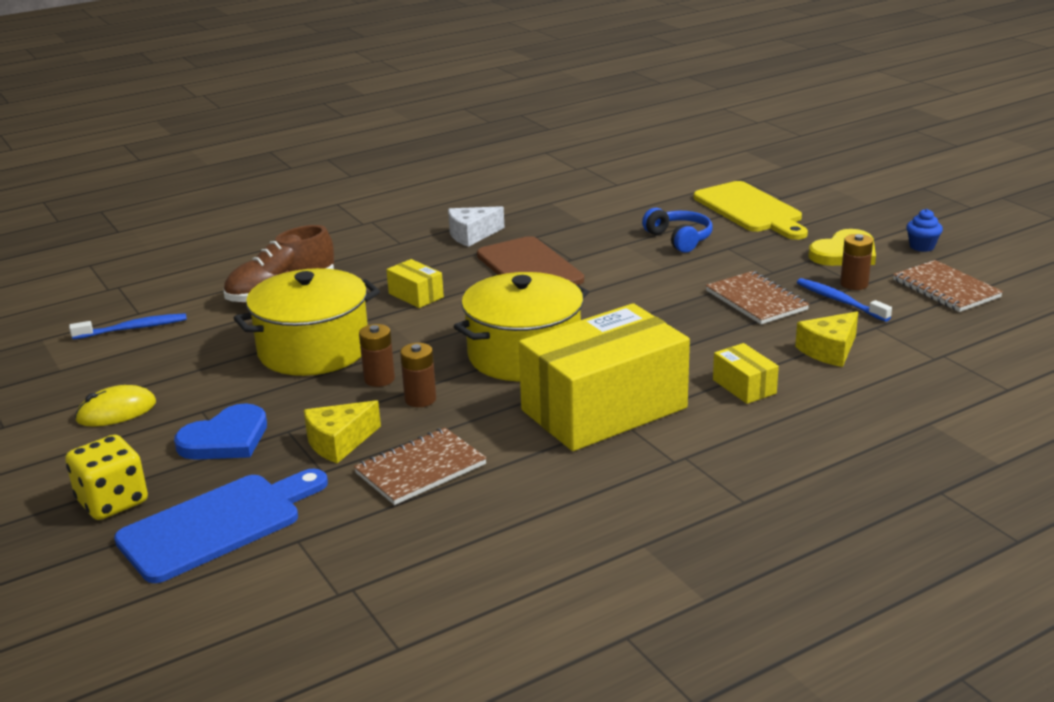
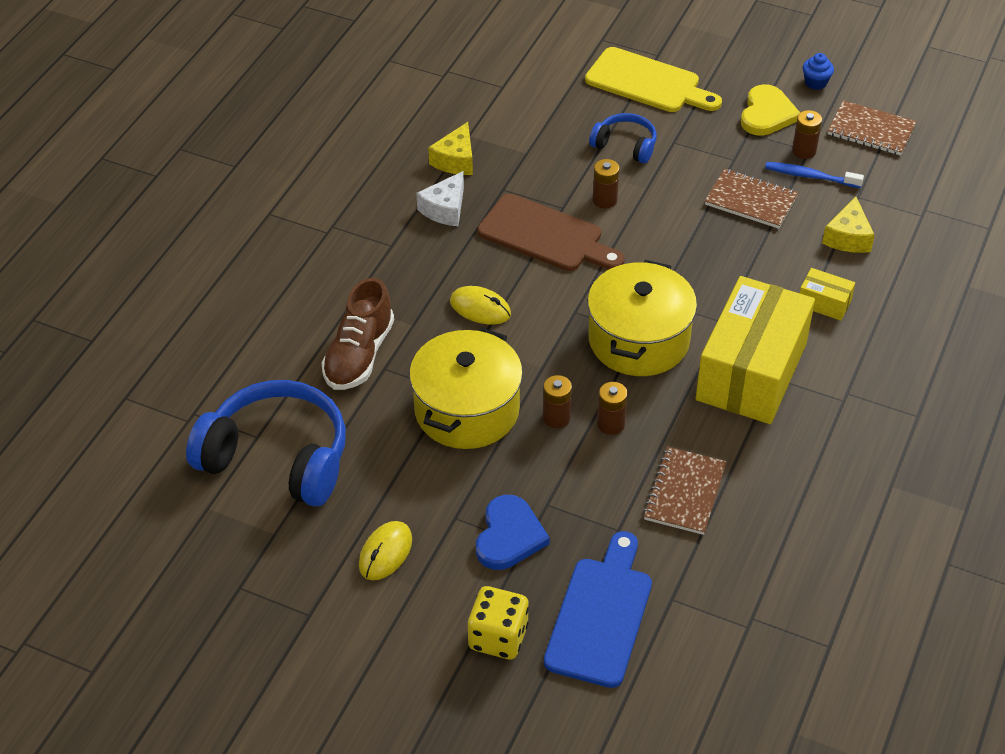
camera: 35 degrees left, 20 degrees up
blue toothbrush [69,313,187,339] -> blue headphones [186,380,346,507]
yellow cheese [304,400,381,463] -> yellow cheese moved to [428,122,473,175]
yellow box [386,259,444,308] -> yellow mouse [450,286,511,325]
none -> brown battery [593,159,620,209]

